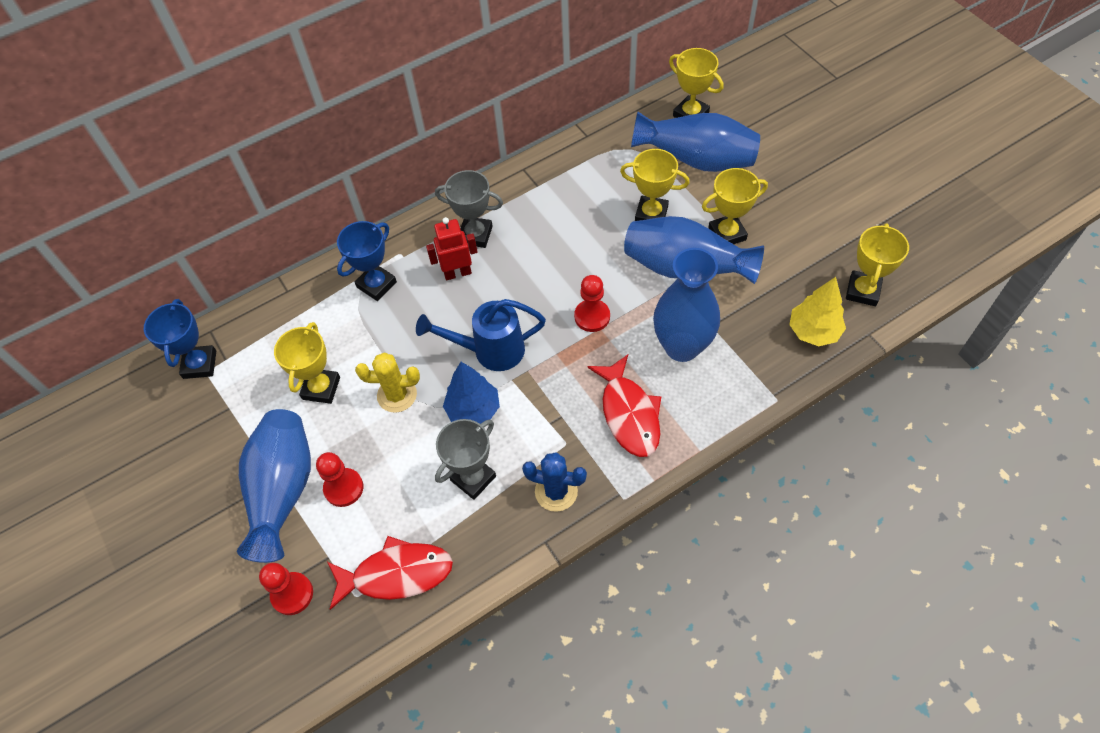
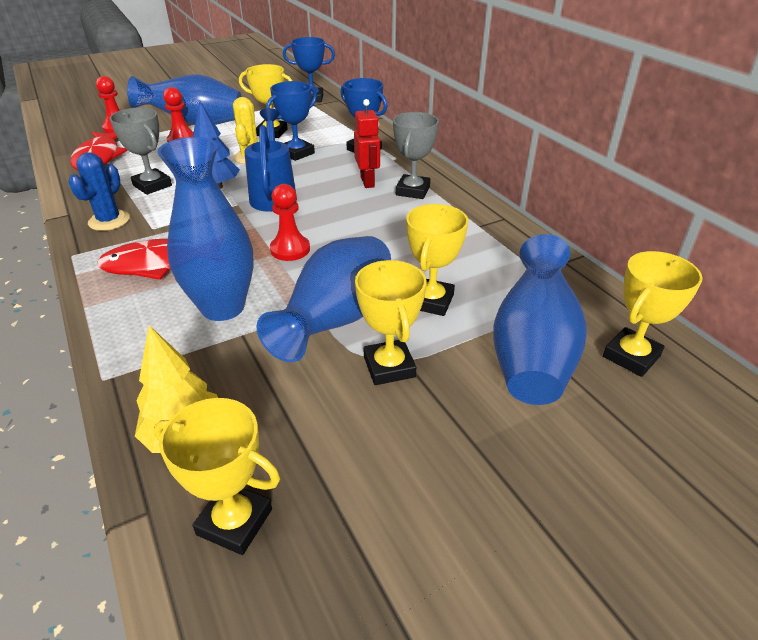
camera: 90 degrees right, 20 degrees down
none -> blue trophy [266,81,317,161]

